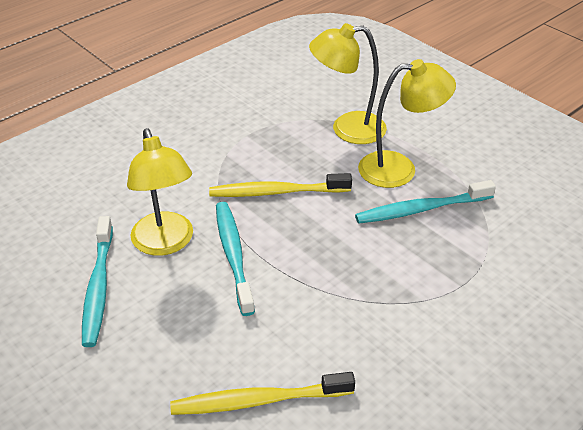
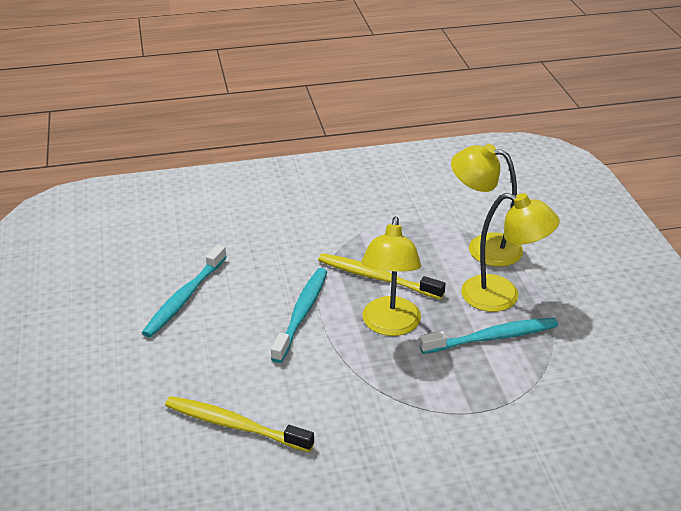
camera: 30 degrees right, 5 degrees down
yellow lamp [127,128,193,256] -> yellow lamp moved to [362,216,421,336]
turquoise toothbrush [355,180,496,224] -> turquoise toothbrush turned 150 degrees clockwise [419,318,558,354]

